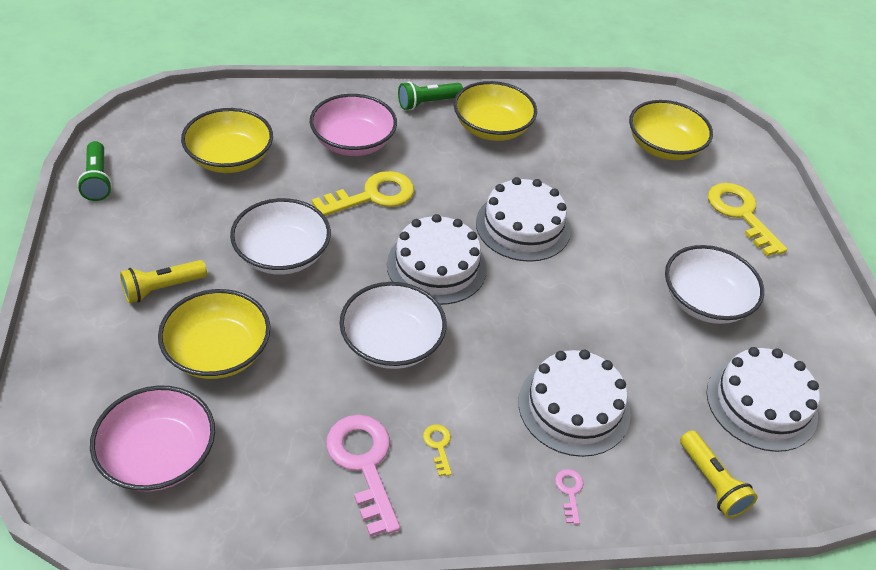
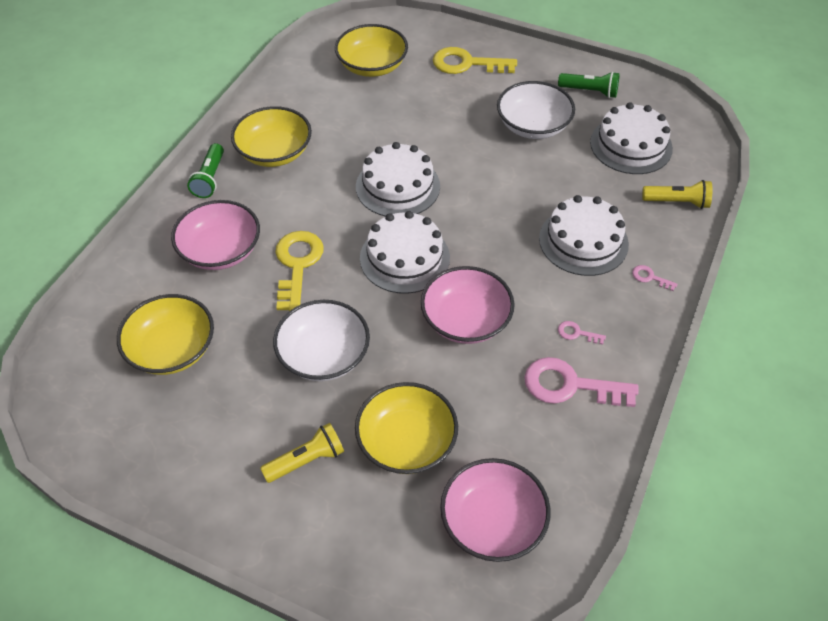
camera: 55 degrees left, 5 degrees up
green flashlight [77,141,112,201] -> green flashlight moved to [558,72,620,98]
yellow flashlight [120,260,207,303] -> yellow flashlight turned 120 degrees counterclockwise [260,423,344,483]
white bowl [340,282,446,369] -> pink bowl [421,266,515,344]
yellow key [423,424,452,476] -> pink key [558,321,606,345]

